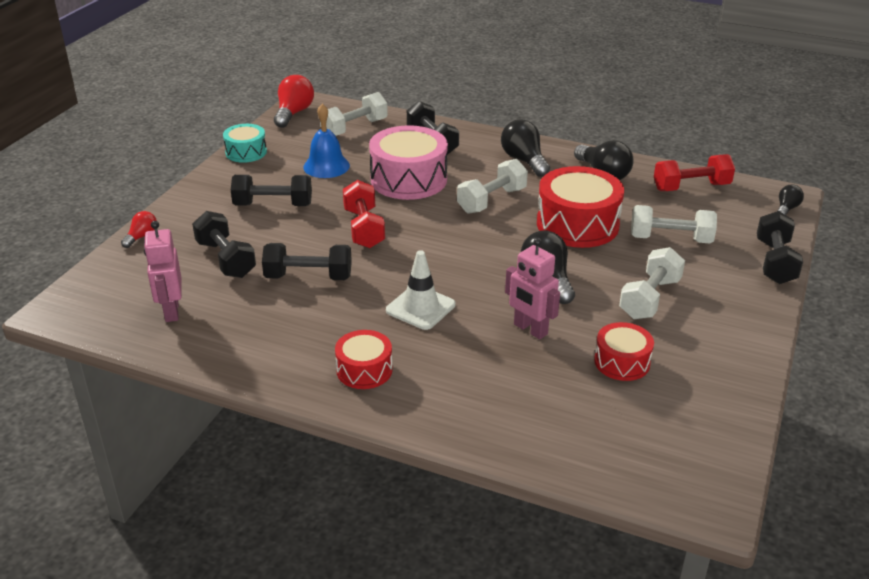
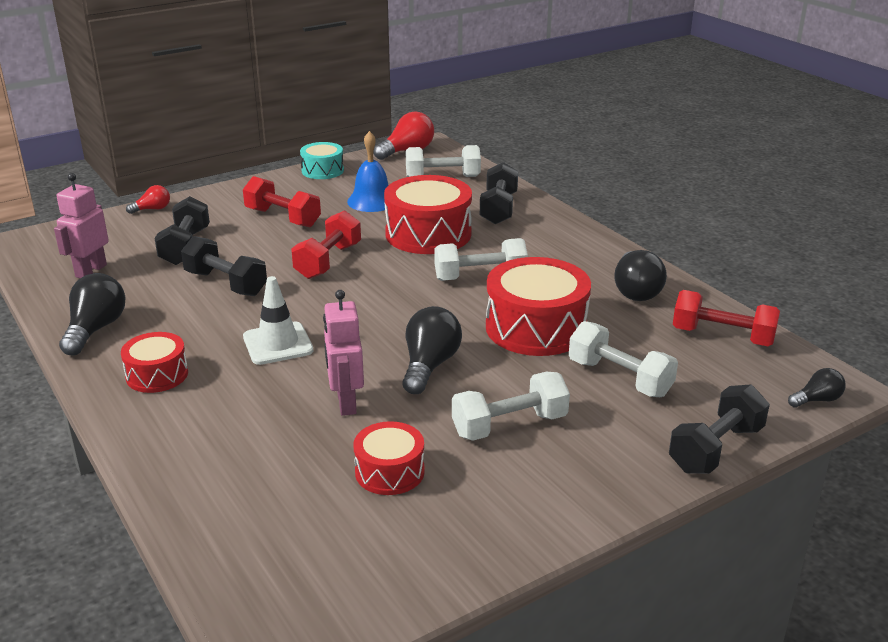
camera: 35 degrees right, 5 degrees down
black dumbbell [231,175,312,206] -> red dumbbell [243,176,321,227]
pink drum [369,125,448,200] -> red drum [384,175,472,254]
black light bulb [501,119,550,177] -> black light bulb moved to [59,273,126,356]

